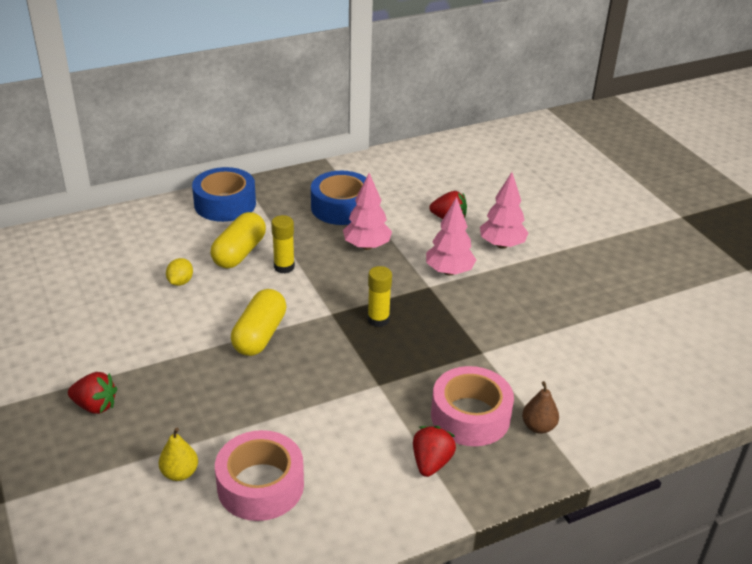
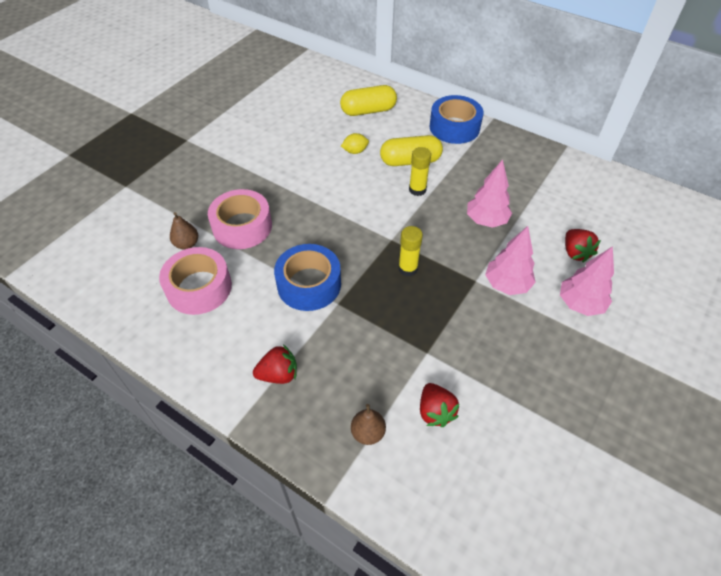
camera: 60 degrees right, 15 degrees up
red strawberry [68,372,117,414] -> red strawberry moved to [420,383,459,427]
yellow pear [159,428,198,481] -> brown pear [170,212,198,249]
yellow capsule [231,289,286,356] -> yellow capsule moved to [340,85,397,116]
blue tape [311,171,366,225] -> blue tape moved to [274,244,341,311]
pink tape [431,366,514,446] -> pink tape moved to [208,189,272,249]

